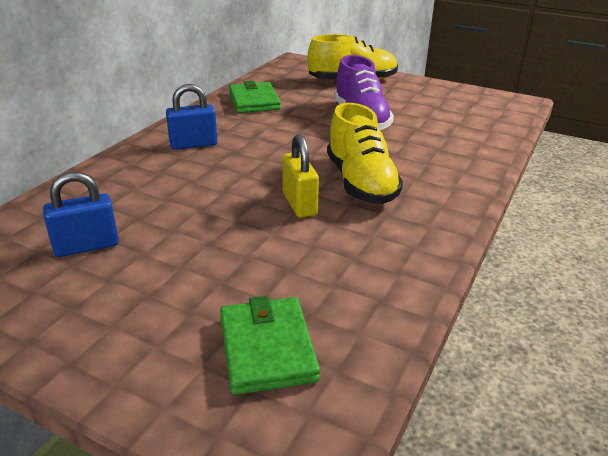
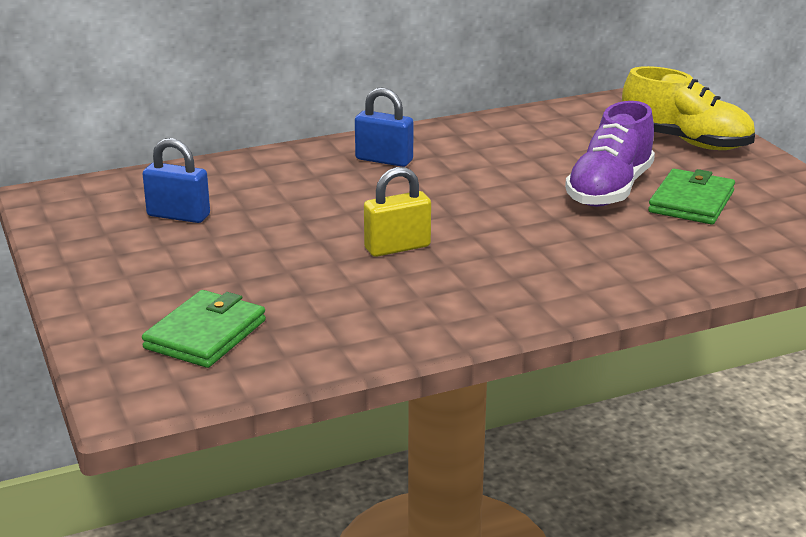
camera: 40 degrees right, 5 degrees down
green wallet [229,81,281,113] -> green wallet moved to [648,169,735,224]
yellow padlock [283,134,319,218] -> yellow padlock turned 45 degrees clockwise [364,167,431,257]
yellow shoe [327,103,403,204] -> none

